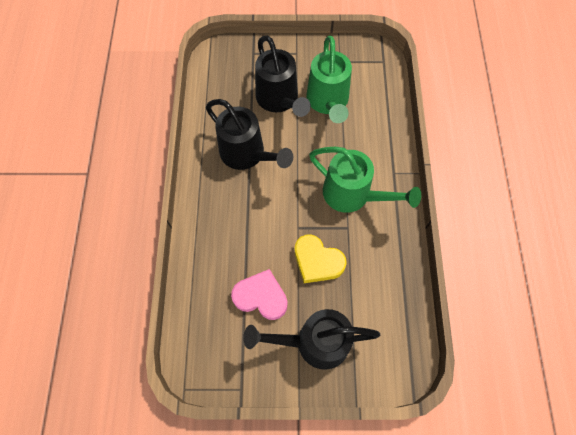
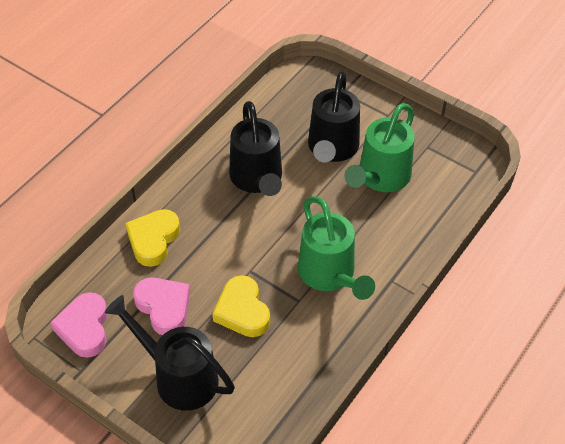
camera: 35 degrees right, 15 degrees down
none -> pink heart [50,292,108,358]
none -> yellow heart [125,209,180,267]

